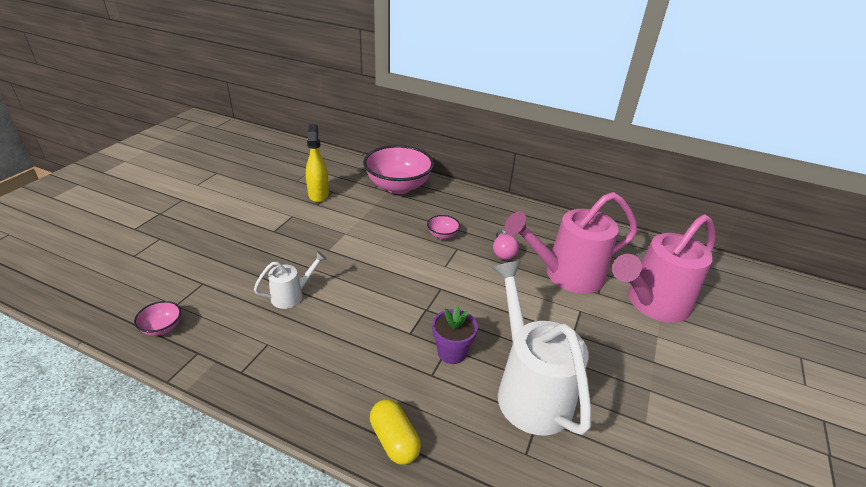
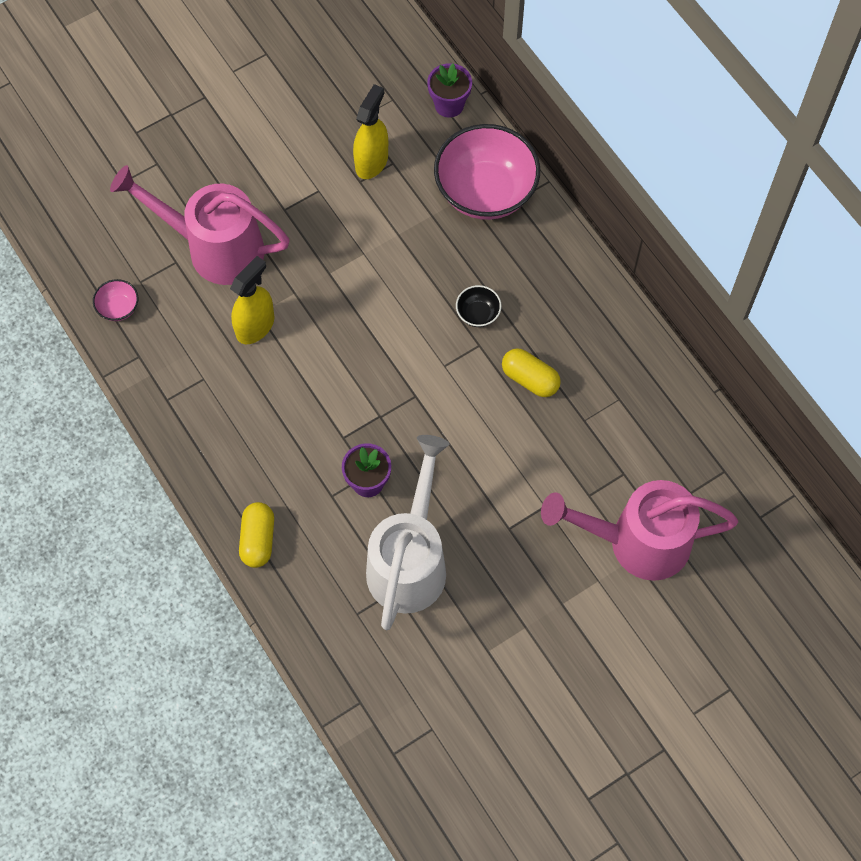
camera: 35 degrees right, 30 degrees up
white watering can [254,251,327,309] -> yellow spray bottle [230,256,275,344]
pink bowl [427,215,460,239] -> black bowl [456,285,502,327]
pink light bulb [493,230,519,260] -> yellow capsule [502,348,561,397]
pink watering can [505,192,637,294] -> pink watering can moved to [110,165,290,285]
none -> purple flower pot [427,63,472,118]

